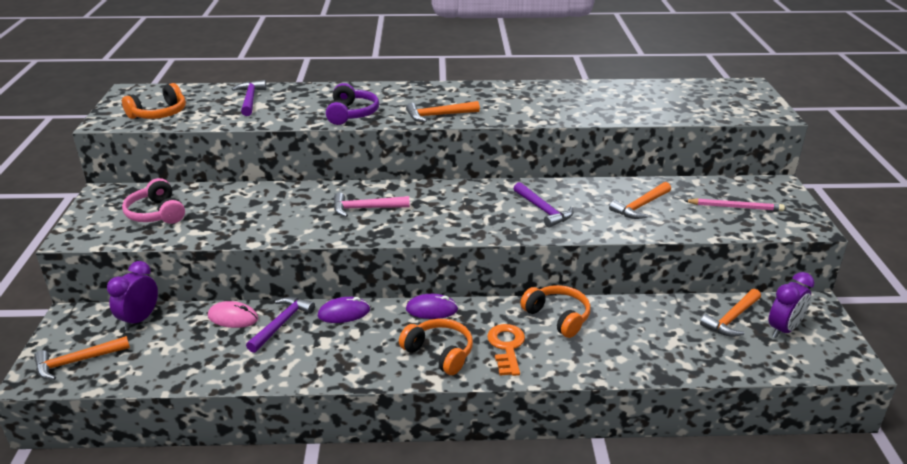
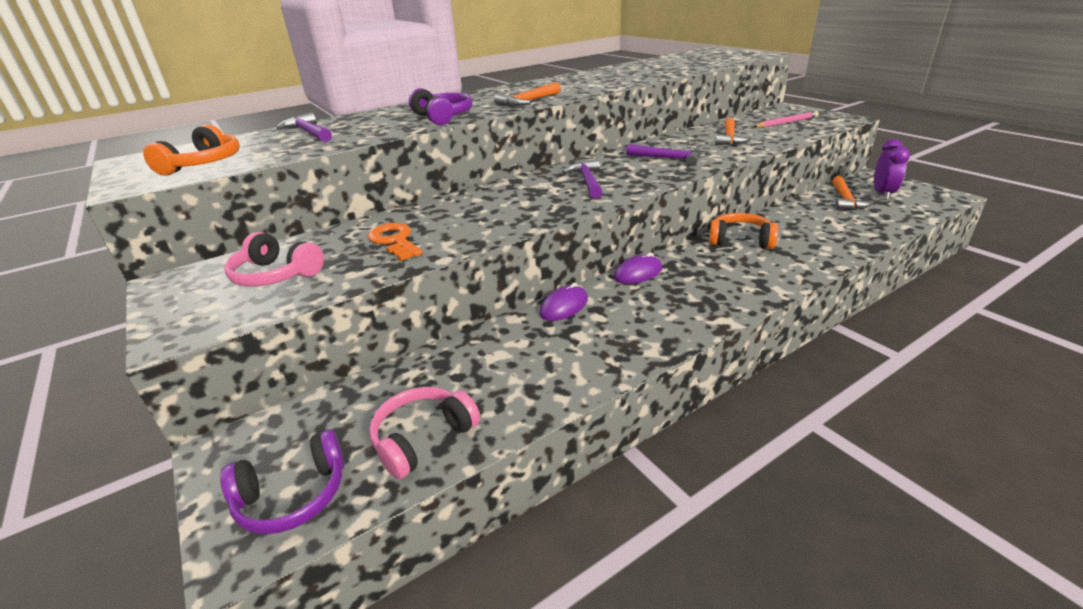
camera: 30 degrees left, 0 degrees up
orange hammer [34,336,130,380] -> purple headphones [220,429,345,534]
purple clock [107,261,158,330] -> none
pink mouse [208,301,258,328] -> none
purple hammer [246,297,315,353] -> purple hammer moved to [562,160,603,199]
pink hammer [334,192,410,217] -> none
orange headphones [399,319,473,375] -> none
orange key [487,324,525,376] -> orange key moved to [368,223,423,261]
none -> pink headphones [369,387,480,479]

